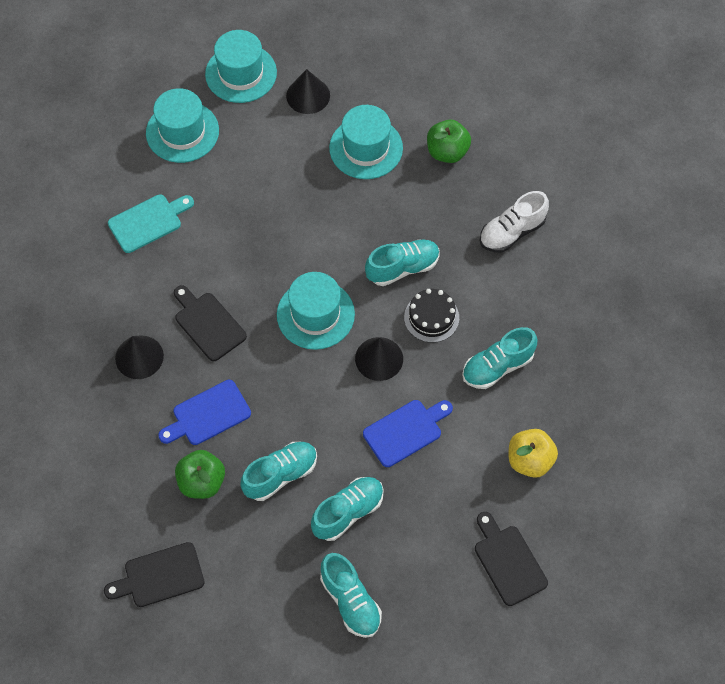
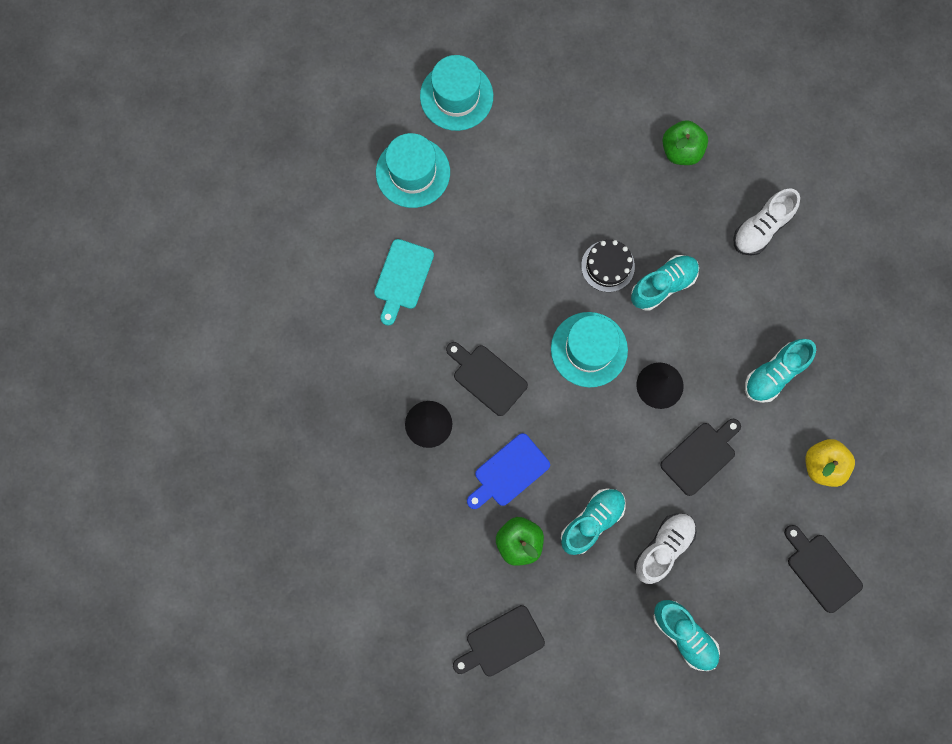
camera: 10 degrees left, 15 degrees up
turquoise cutting board [108,195,194,253] -> turquoise cutting board turned 150 degrees clockwise [374,239,434,326]
black cone [286,69,330,114] -> none
turquoise shoe [311,477,384,541] -> white shoe [635,513,696,584]
turquoise hat [329,105,403,179] -> none
blue cutting board [363,400,453,467] -> black cutting board [660,418,741,496]
black cake [404,289,459,343] -> black cake moved to [581,240,635,292]

